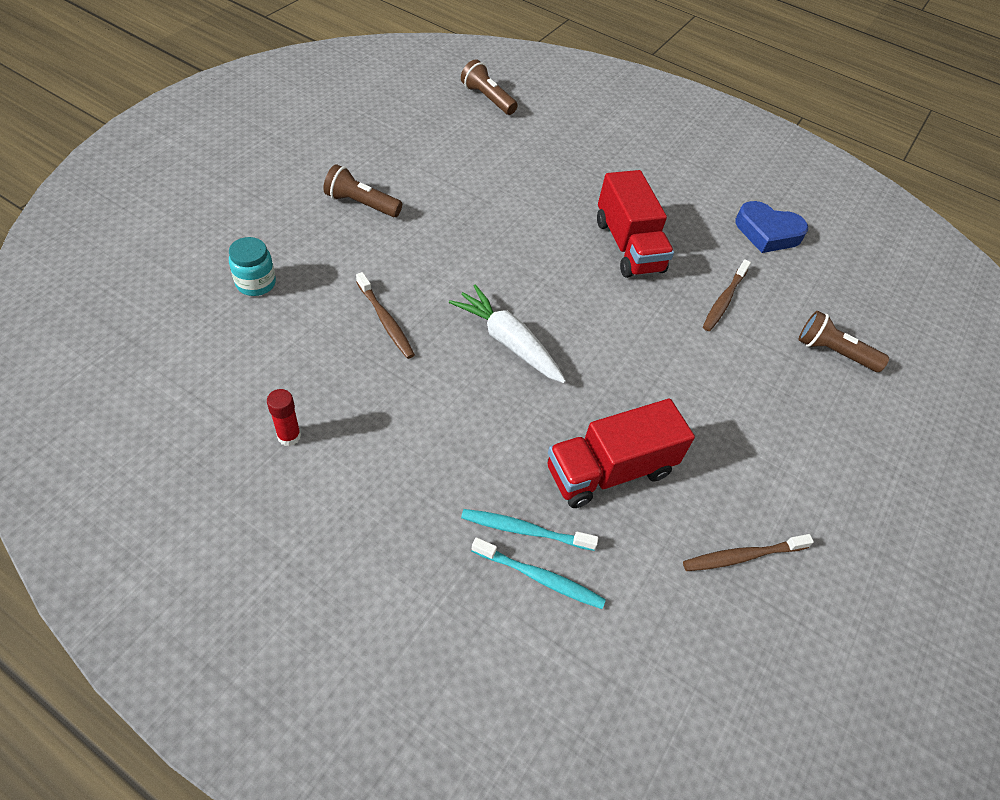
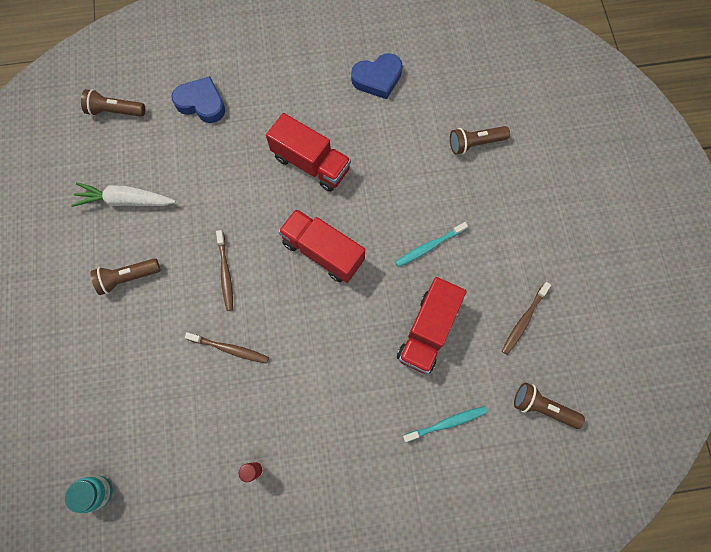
camera: 35 degrees left, 20 degrees up
turquoise jar [229,237,276,296] -> turquoise jar moved to [65,476,113,513]
white carrot [449,284,566,383] -> white carrot moved to [71,182,176,207]
turquoise toothbrush [461,509,598,551] -> turquoise toothbrush moved to [395,222,468,267]
brown toothbrush [703,259,751,331] -> brown toothbrush moved to [216,230,233,311]
none -> blue heart [171,76,225,123]
none -> red truck [278,209,365,283]
none -> brown flashlight [514,382,585,429]

